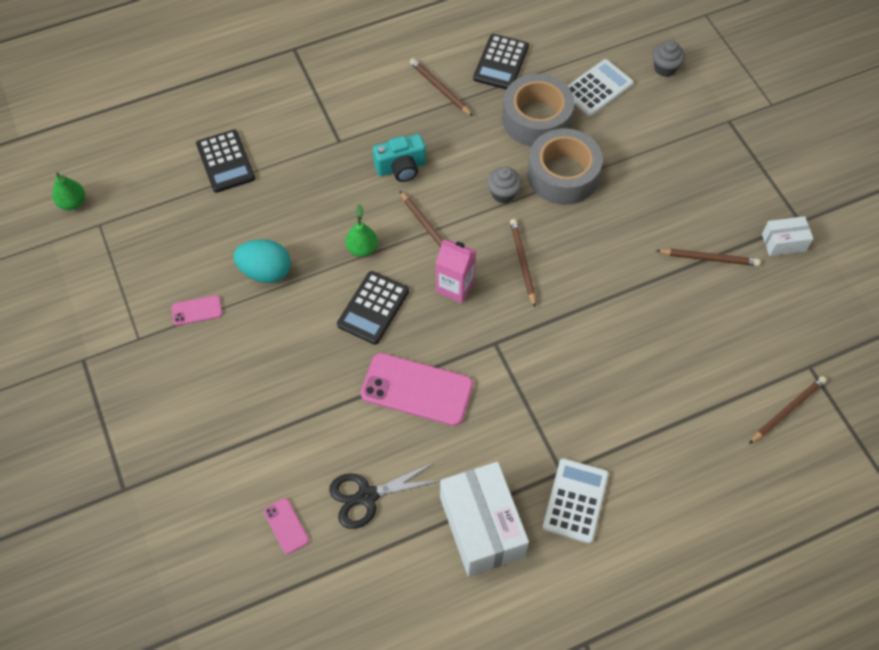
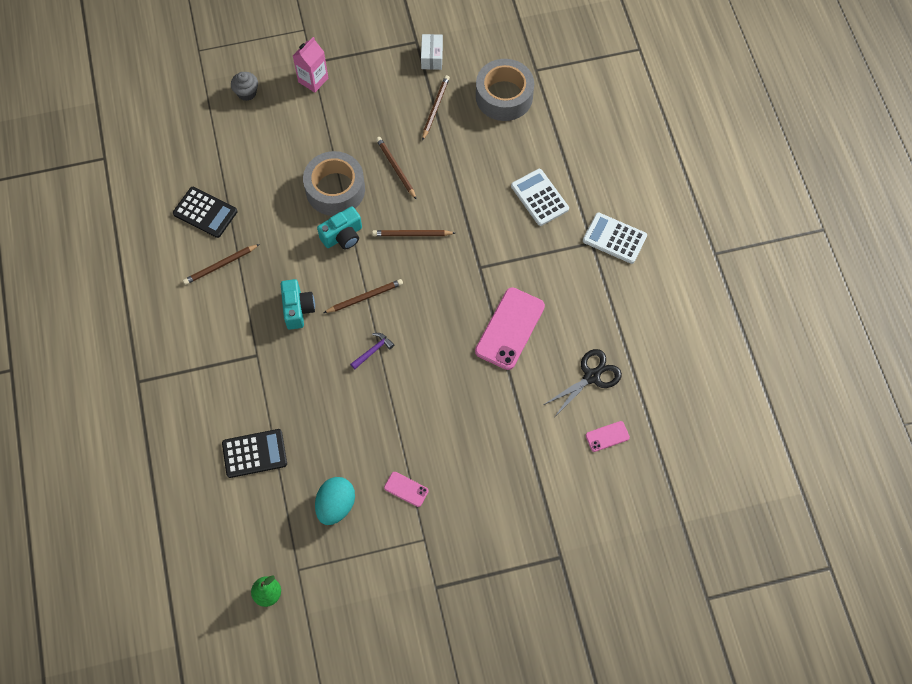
camera: 80 degrees left, 5 degrees up
pink phone [172,295,222,325] -> pink phone turned 60 degrees counterclockwise [384,472,429,507]
turquoise egg [233,240,291,283] -> turquoise egg moved to [315,477,355,525]
black scissors [329,461,440,529] -> black scissors turned 120 degrees counterclockwise [544,349,622,416]
black calculator [337,271,409,345] -> none
green pear [345,204,378,257] -> purple hammer [350,333,394,369]
pink carton [436,240,476,303] -> pink carton moved to [293,37,328,93]
white box [440,462,529,576] -> none
grey cupcake [487,167,522,203] -> turquoise camera [317,206,362,249]
grey tape [502,74,575,147] -> grey tape moved to [476,59,534,121]
white calculator [568,59,634,116] -> white calculator moved to [511,169,569,226]
brown pencil [749,376,827,444] -> brown pencil moved to [376,137,417,200]

